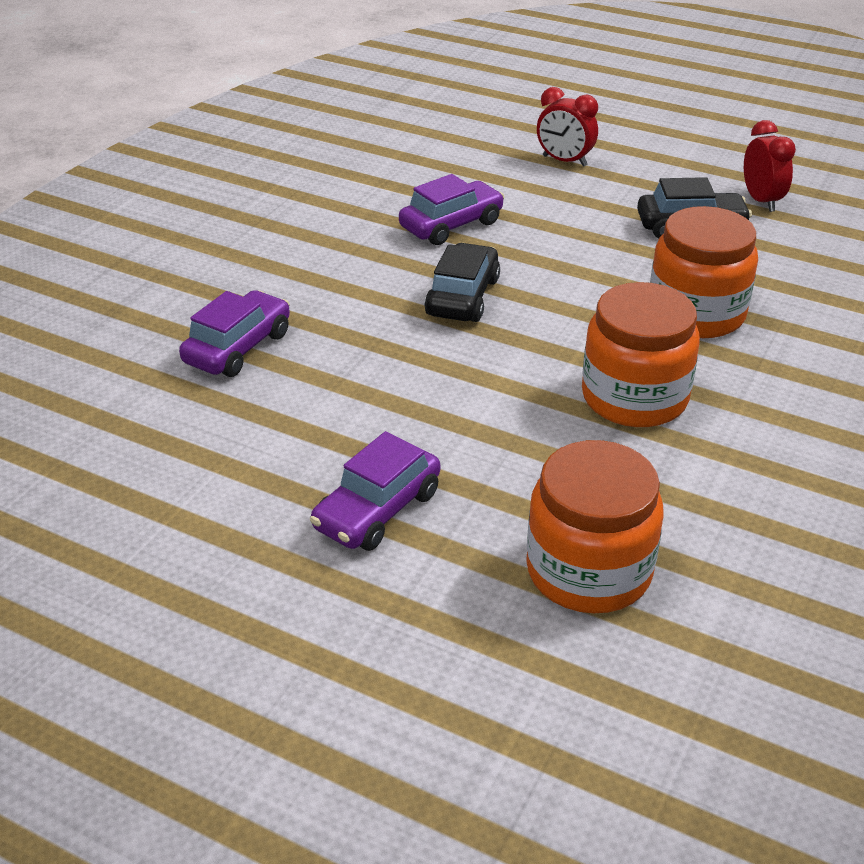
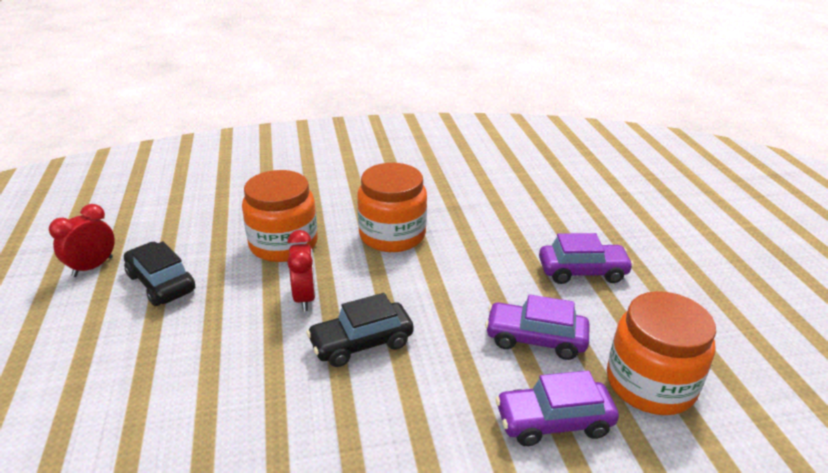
camera: 130 degrees left, 5 degrees down
purple car [399,174,505,245] -> purple car moved to [485,295,589,360]
orange jar [526,440,663,613] -> orange jar moved to [607,291,716,415]
red clock [537,87,598,167] -> red clock moved to [287,230,316,311]

